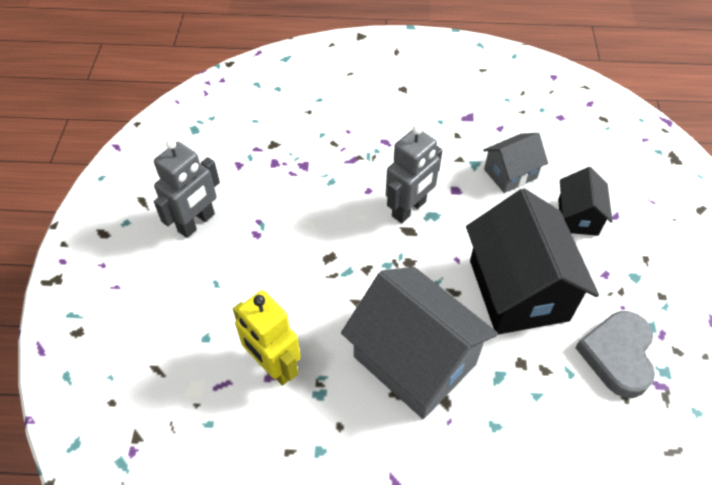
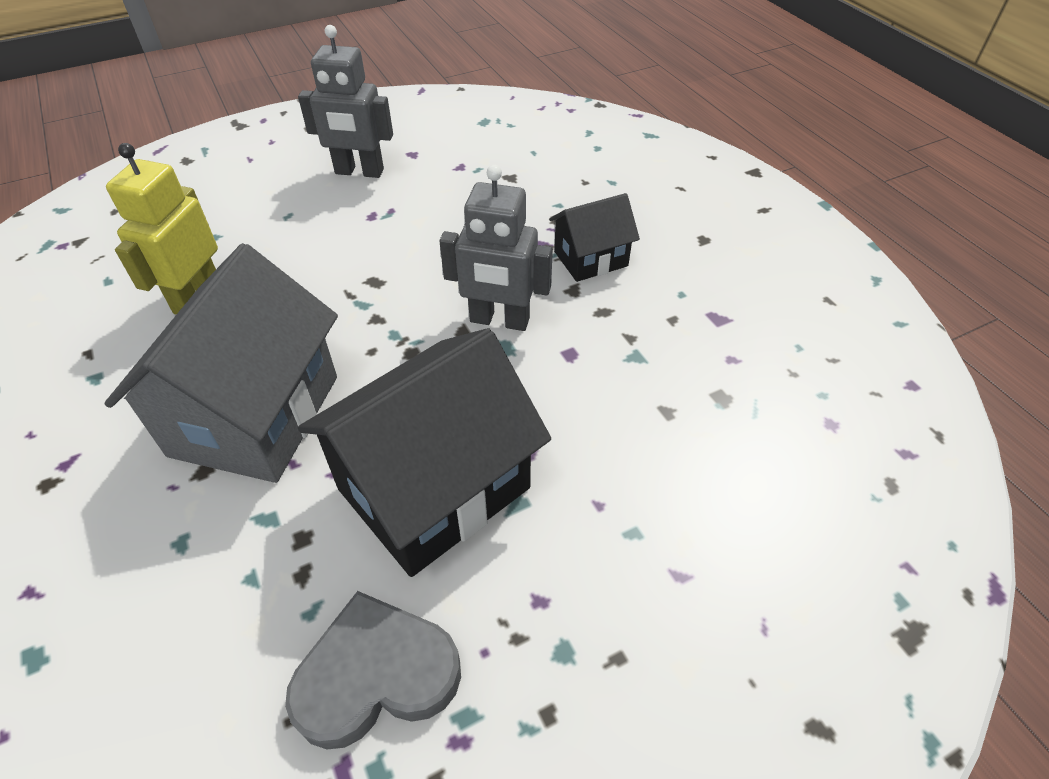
camera: 60 degrees right, 5 degrees down
grey house [483,133,548,193] -> none
black house [558,167,613,236] -> black house moved to [549,193,640,282]

